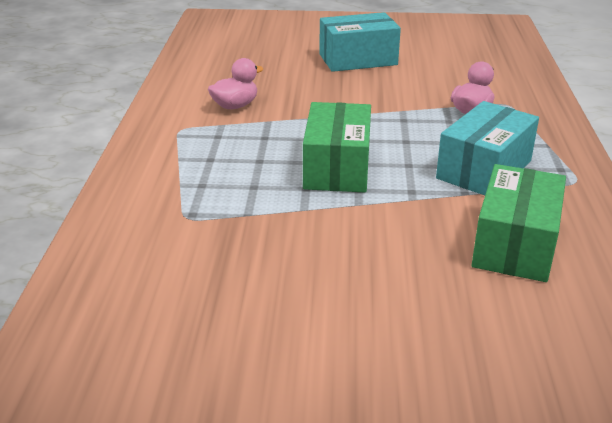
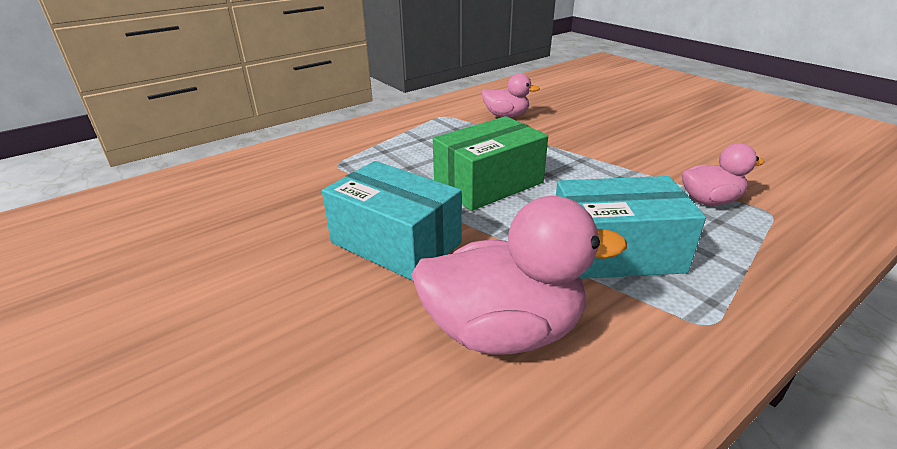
camera: 50 degrees right, 0 degrees up
turquoise box [319,12,401,72] -> turquoise box moved to [322,161,462,281]
green box [472,164,566,282] -> pink duck [411,196,627,355]

